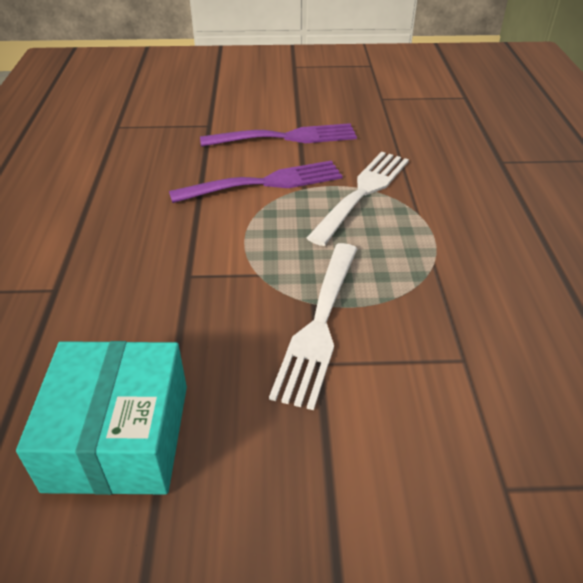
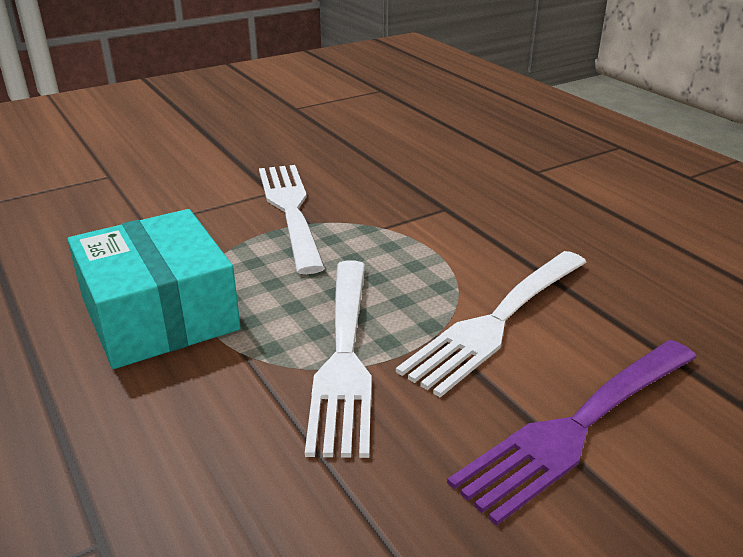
camera: 150 degrees right, 10 degrees down
turquoise box [16,341,187,495] -> turquoise box moved to [68,209,241,369]
purple fork [169,160,343,203] -> white fork [396,251,587,397]

